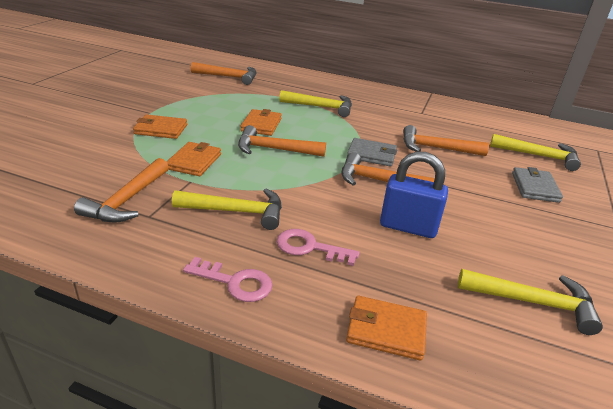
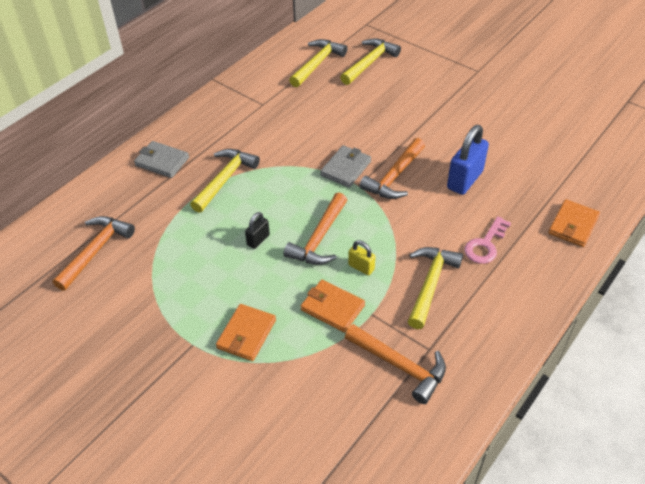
camera: 70 degrees left, 15 degrees up
pink key [183,257,273,302] -> none
orange wallet [240,109,282,136] -> black padlock [245,212,270,249]
orange hammer [403,125,489,156] -> none
yellow hammer [458,269,603,335] -> yellow hammer moved to [289,39,347,87]
grey wallet [512,167,563,203] -> grey wallet moved to [134,141,189,178]
none -> yellow padlock [348,240,376,275]

